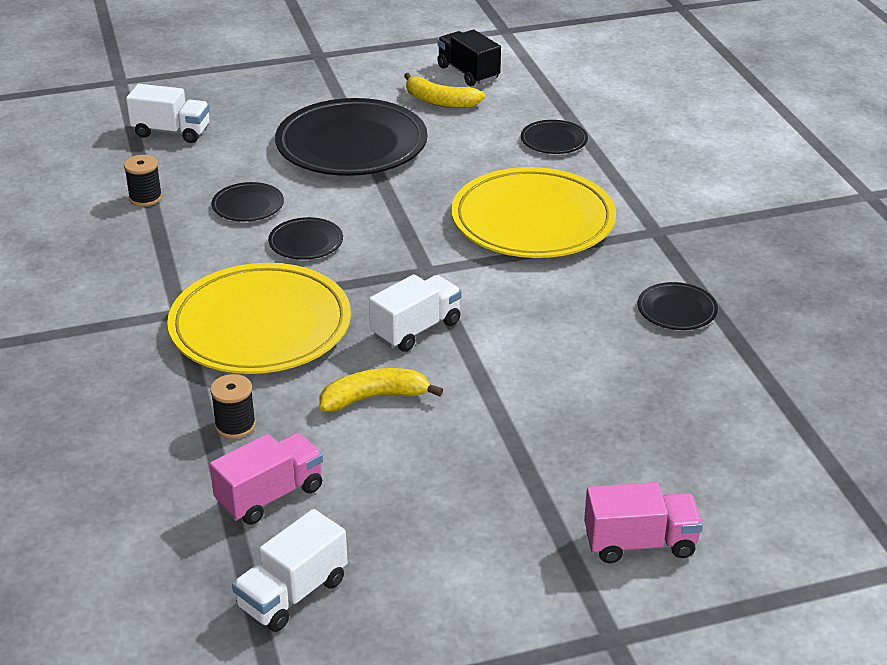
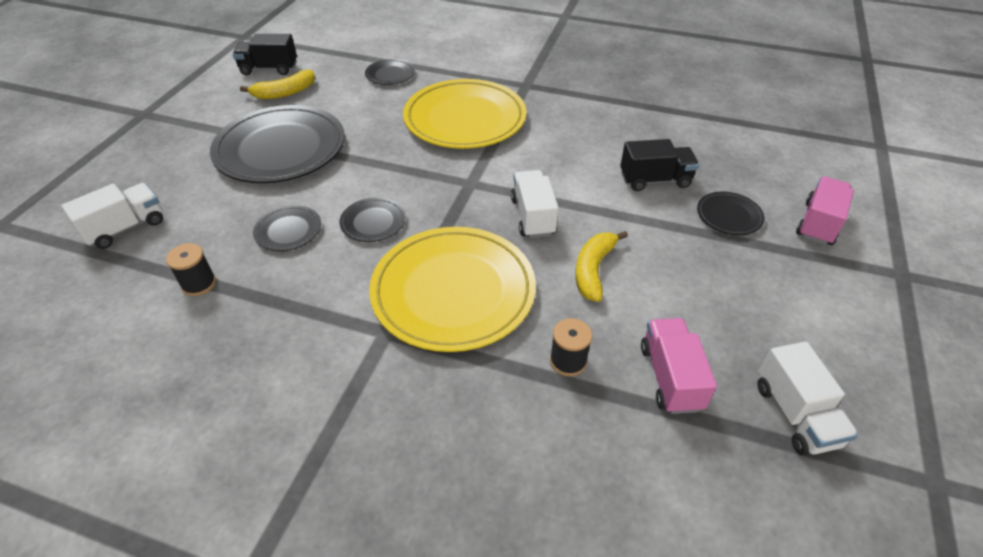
camera: 55 degrees left, 10 degrees up
black plate [637,282,718,330] -> black plate moved to [697,192,765,235]
none -> black truck [620,139,699,191]

